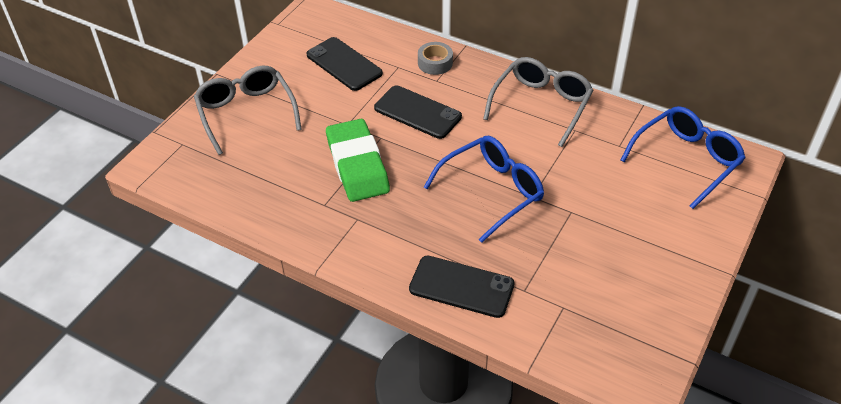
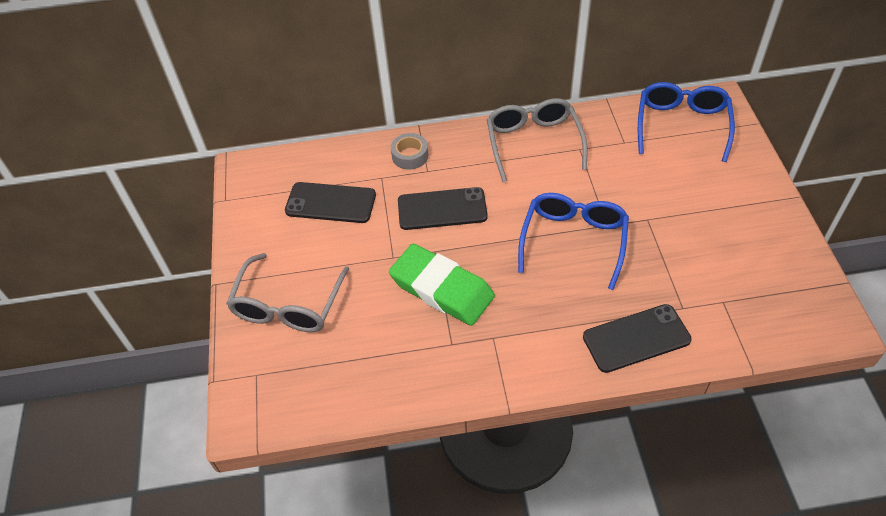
camera: 35 degrees left, 5 degrees up
grey glasses [194,65,302,155] -> grey glasses turned 105 degrees counterclockwise [226,253,349,332]

